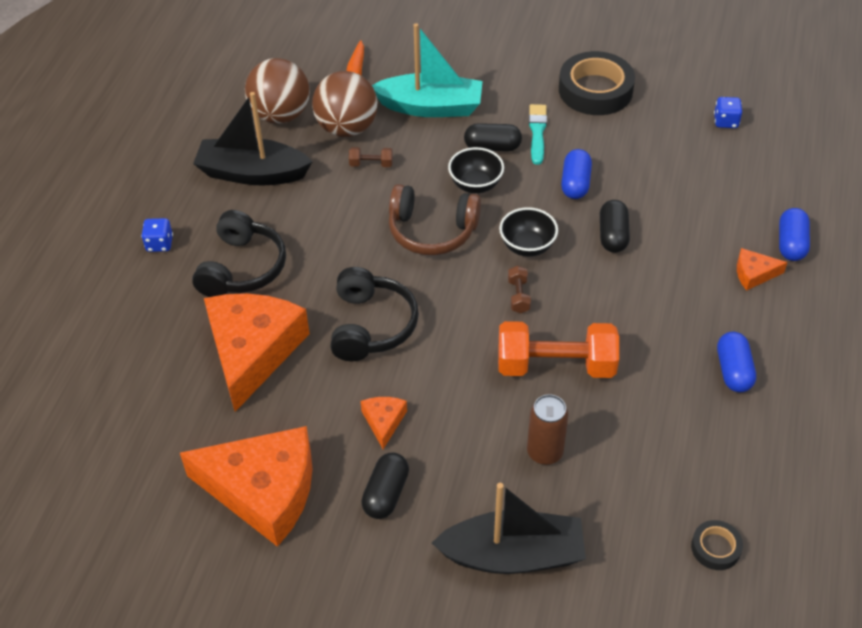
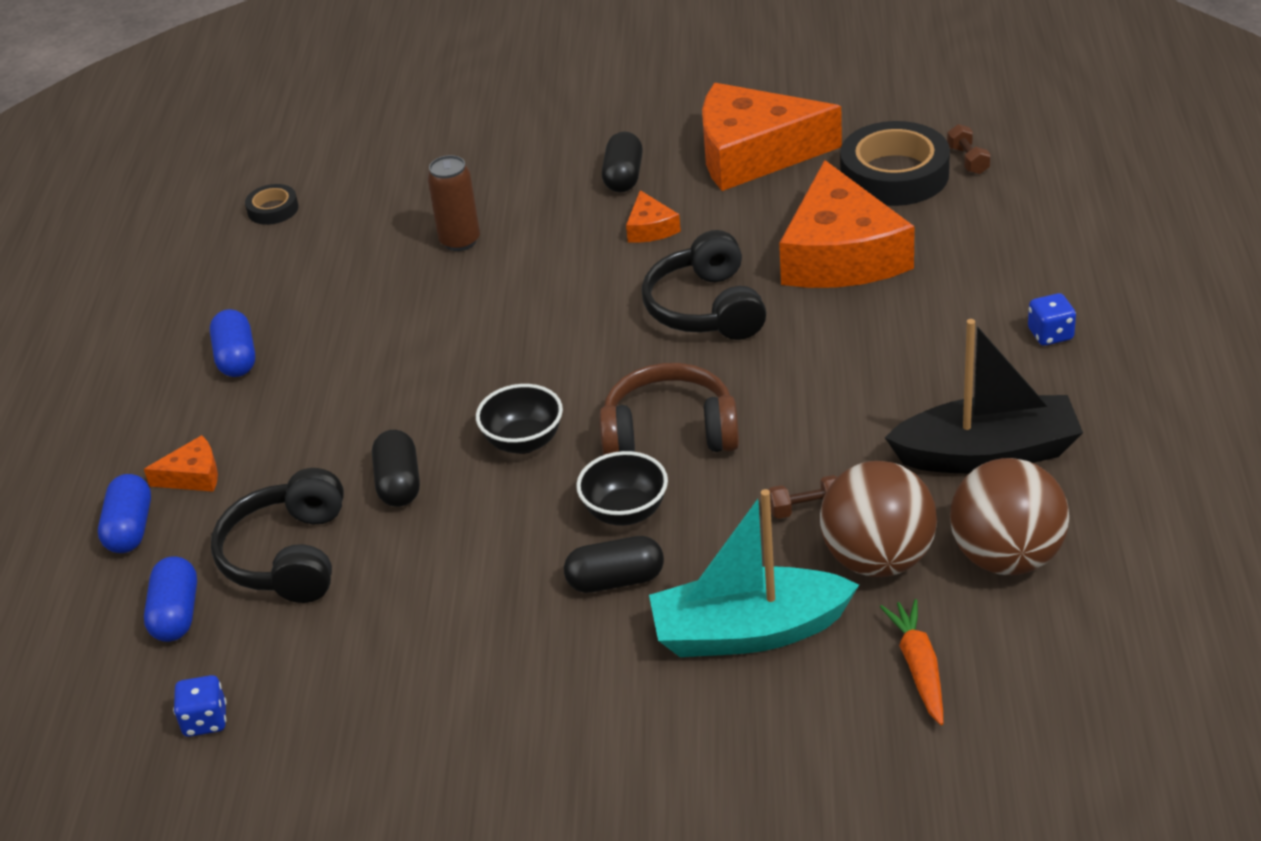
camera: 170 degrees right, 10 degrees down
black headphones [192,210,286,297] -> black headphones moved to [211,468,344,603]
black boat [432,483,586,574] -> none
orange dumbbell [498,321,619,378] -> none
brown dumbbell [508,266,531,313] -> brown dumbbell moved to [947,124,991,174]
turquoise brush [529,104,547,165] -> none
black tape [559,51,635,115] -> black tape moved to [840,121,950,206]
blue capsule [561,149,592,199] -> blue capsule moved to [144,557,197,642]

